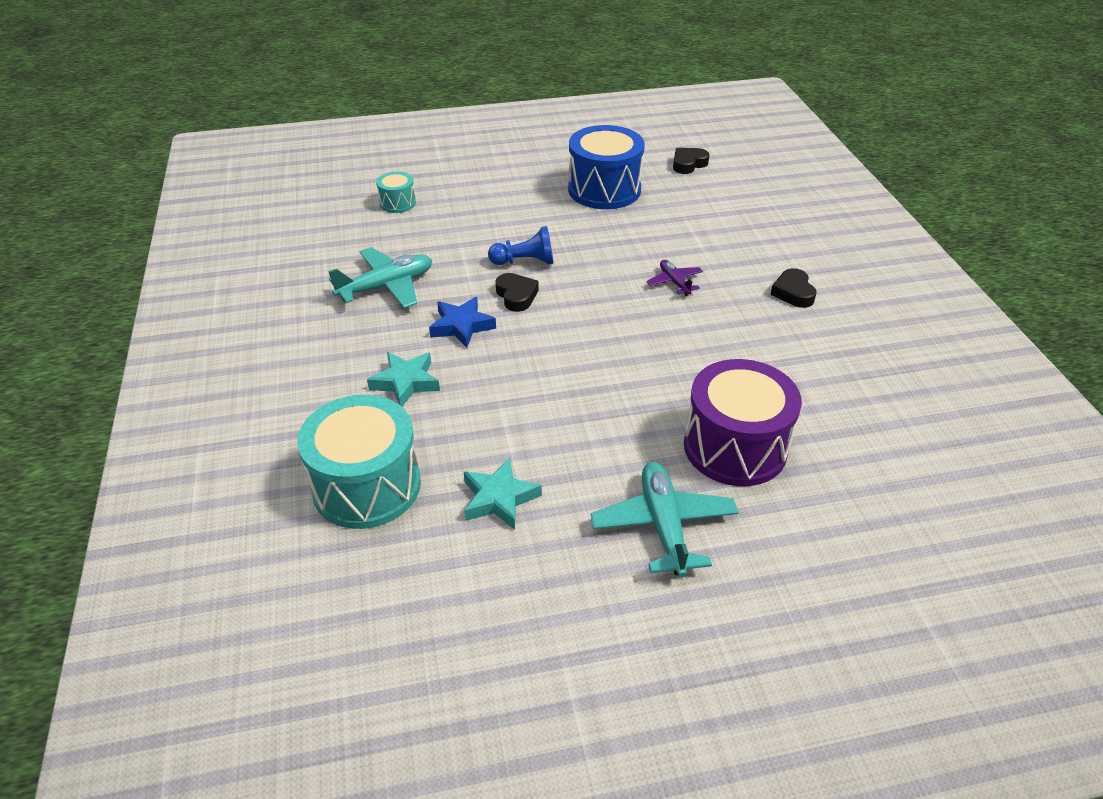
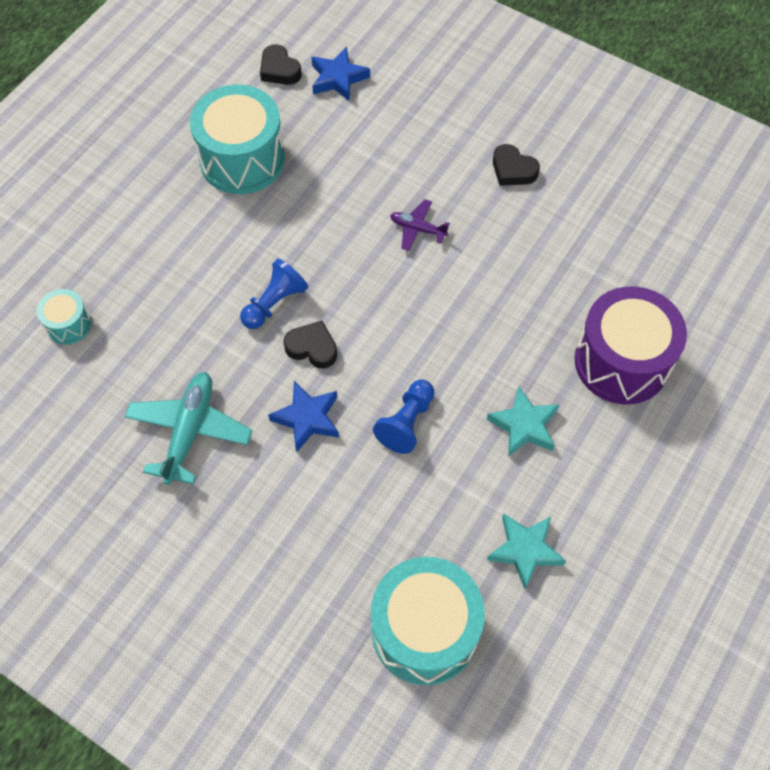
camera: 45 degrees left, 20 degrees up
turquoise star [367,352,440,407] -> turquoise star moved to [487,386,559,457]
blue drum [568,125,645,209] -> turquoise drum [190,85,285,194]
turquoise plane [590,462,739,577] -> none
black heart [673,148,710,174] -> black heart turned 45 degrees counterclockwise [260,44,302,85]
none -> blue star [311,47,370,102]
none -> blue pawn [373,380,435,454]

